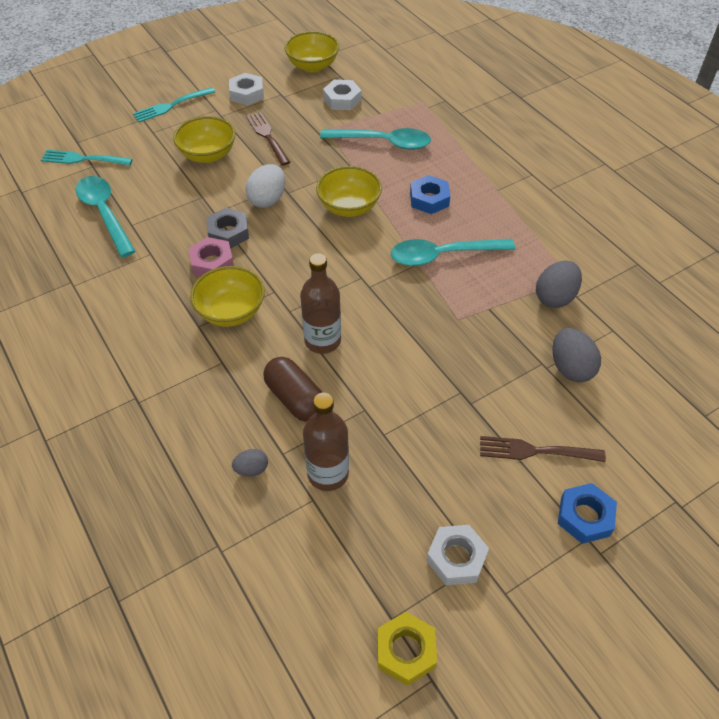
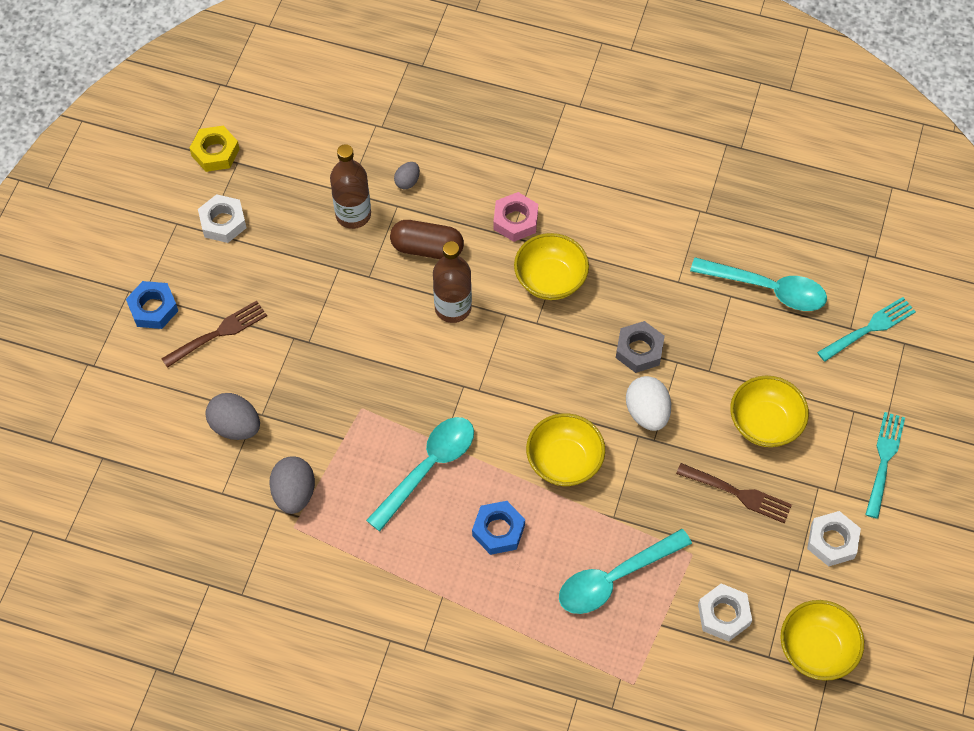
camera: 140 degrees right, 10 degrees up
pink nut [188,237,234,276] -> pink nut moved to [493,192,538,242]

